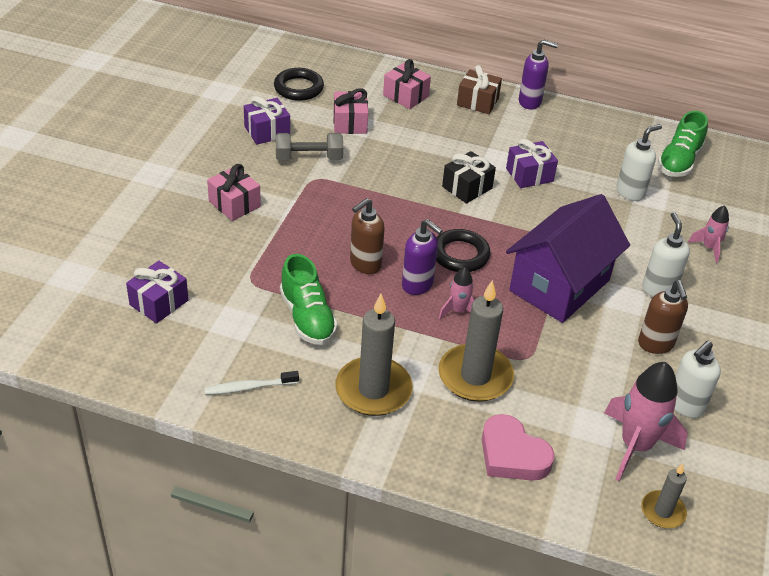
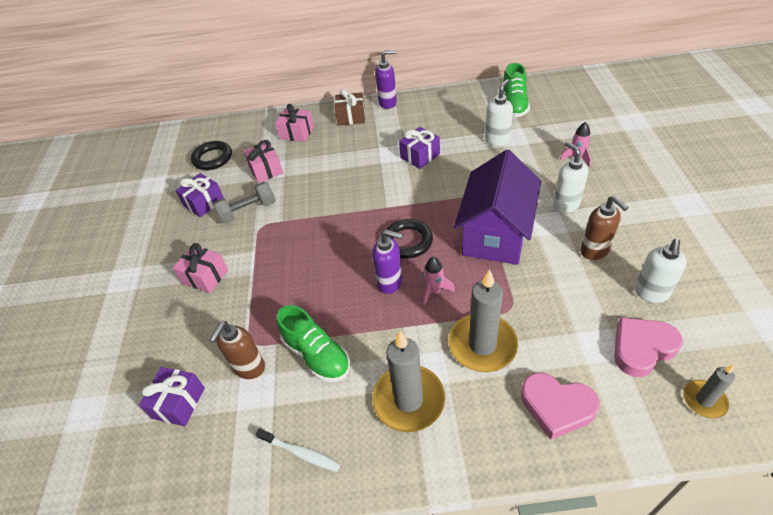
camera: 15 degrees left, 5 degrees up
white toothbrush [205,371,299,395] -> white toothbrush turned 120 degrees counterclockwise [256,428,340,472]
brown soap dispenser [350,198,385,274] -> brown soap dispenser moved to [209,321,265,379]
black gift [442,151,496,204] -> none
pink rocket [604,362,688,481] -> pink heart [614,317,683,377]

